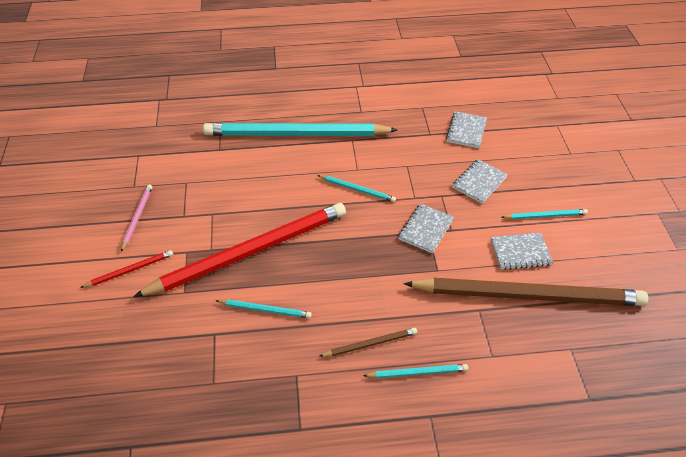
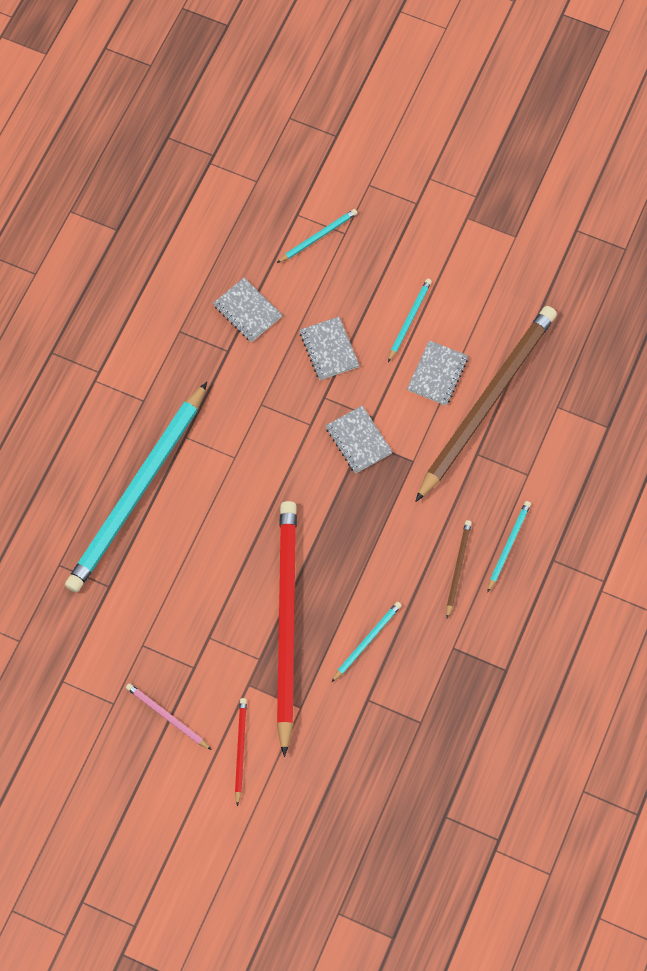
camera: 60 degrees left, 20 degrees up
turquoise pencil [317,175,396,202] -> turquoise pencil moved to [277,209,357,263]

